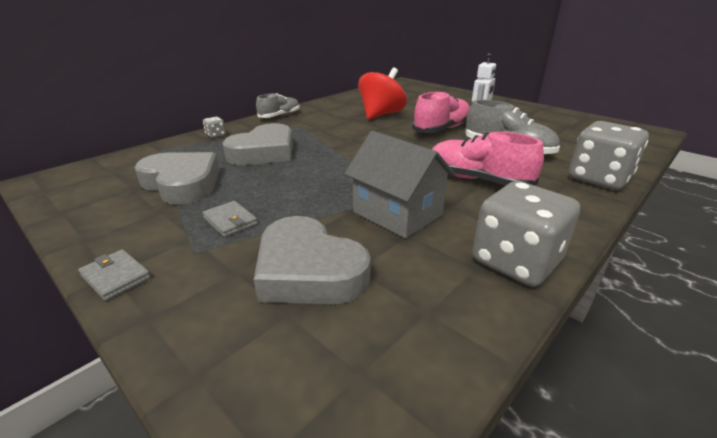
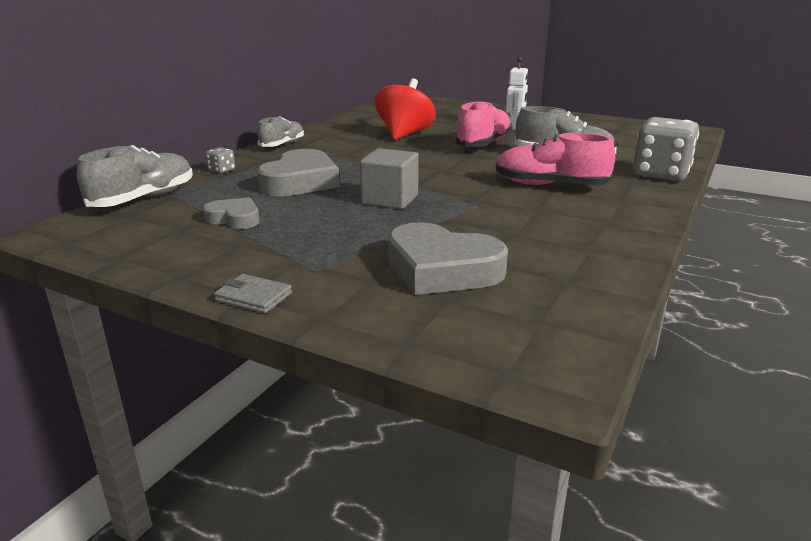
camera: 15 degrees left, 5 degrees down
grey heart [134,152,219,205] -> grey heart [203,197,259,229], size x0.57
grey wallet [202,201,258,237] -> none
grey house [344,131,456,238] -> none
grey dice [472,181,580,287] -> none
none -> grey shoe [77,145,193,207]
none -> grey cube [360,148,419,209]

